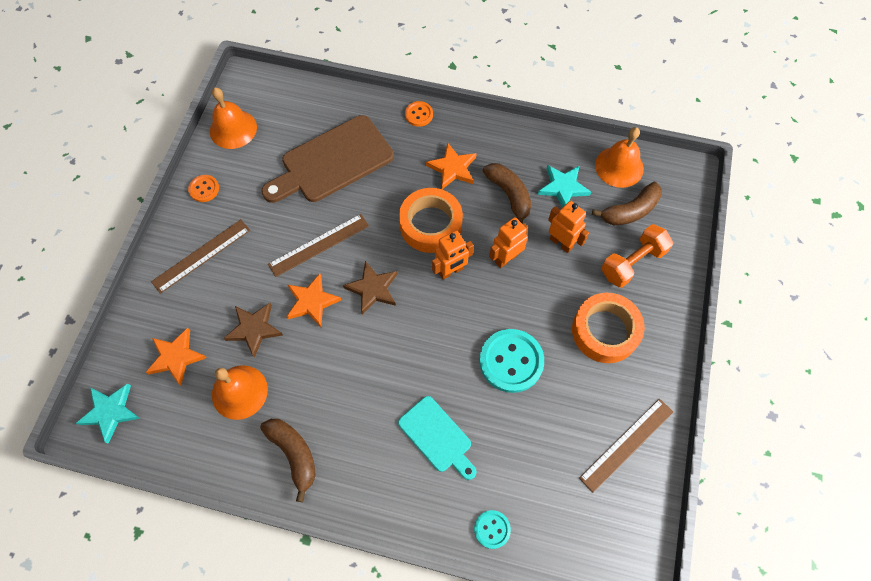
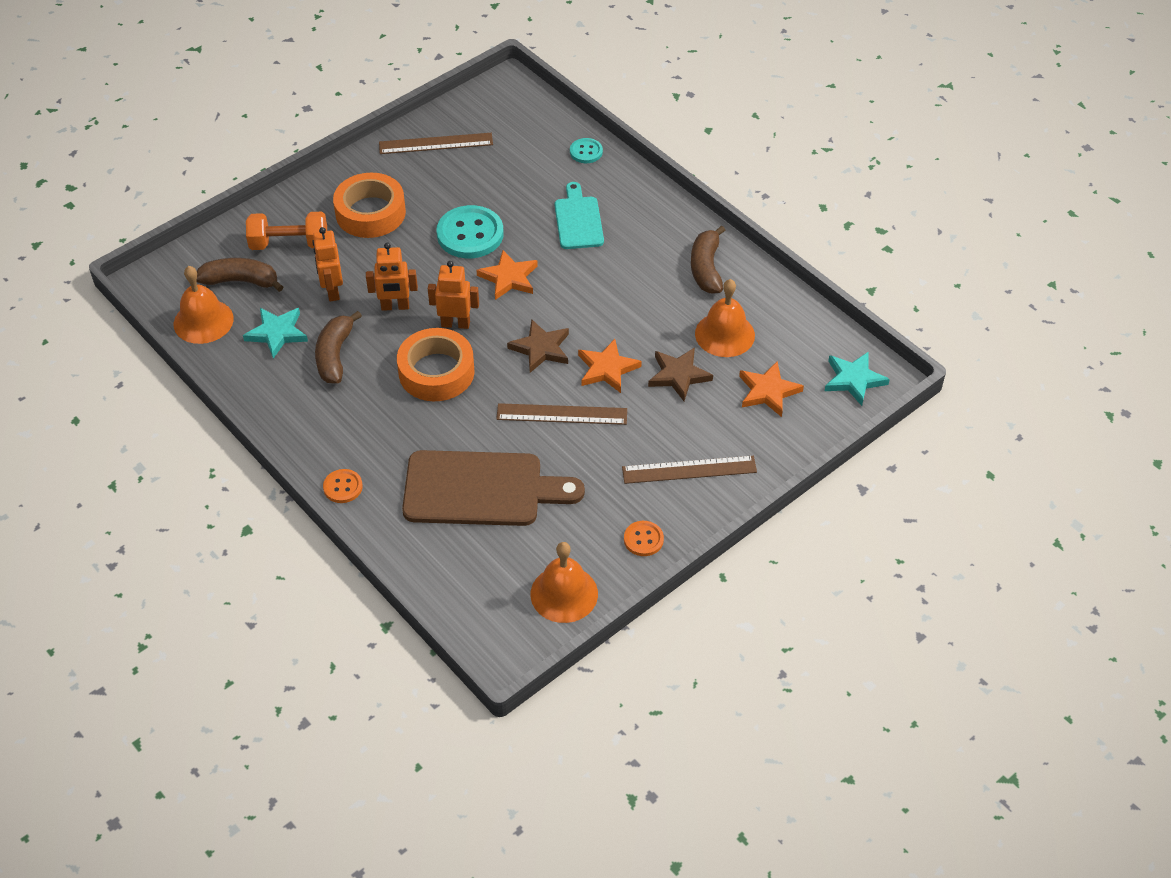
camera: 145 degrees left, 15 degrees down
orange star [426,143,477,189] -> orange star moved to [476,250,538,300]

